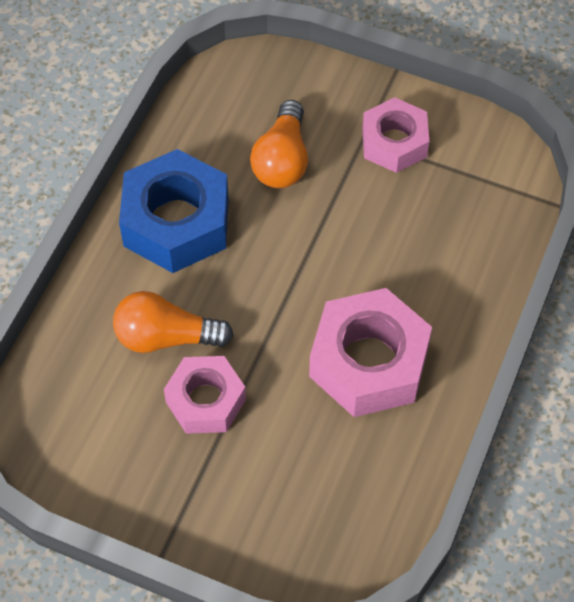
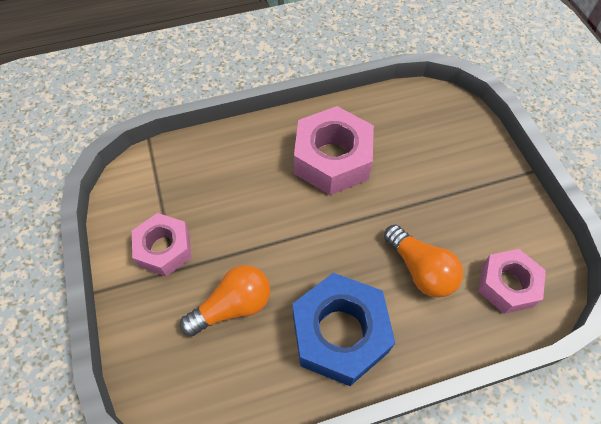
camera: 130 degrees left, 0 degrees up
pink nut [164,356,246,434] -> pink nut moved to [478,249,546,314]

